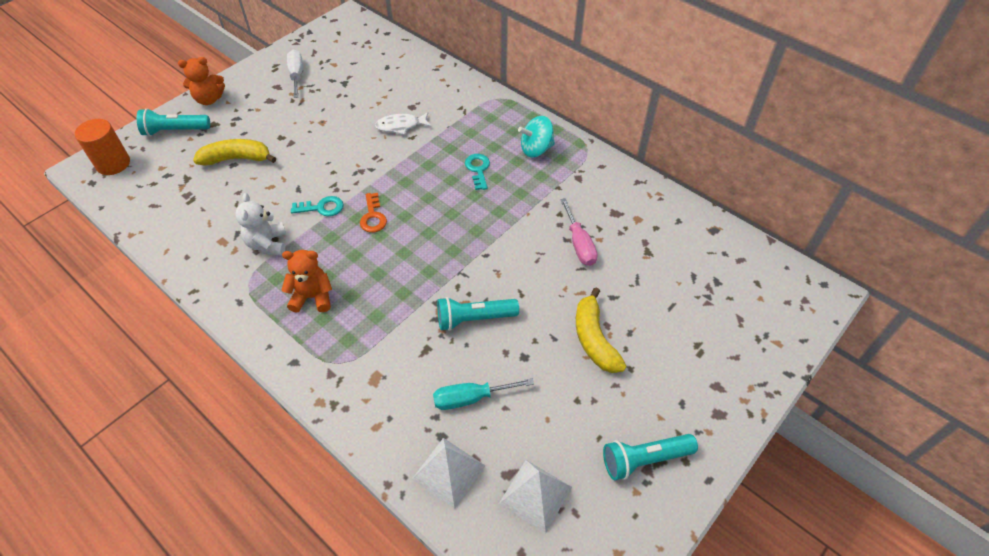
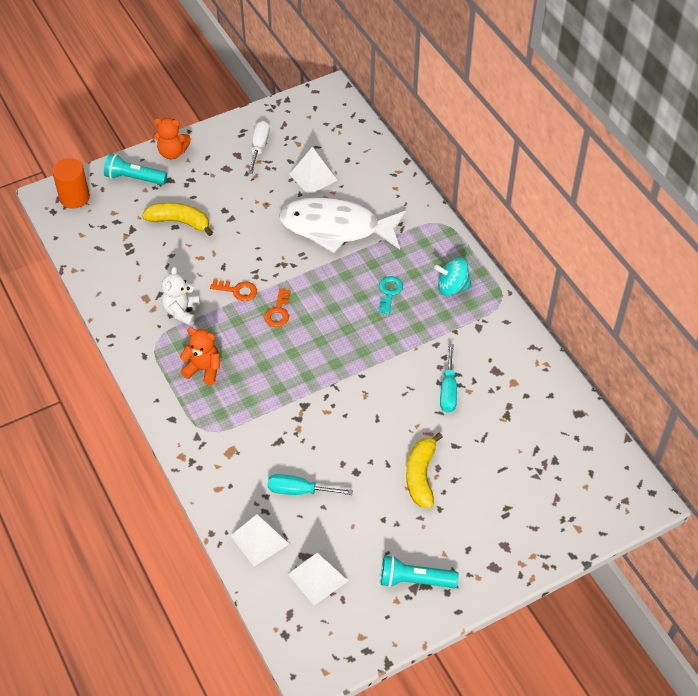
camera: 20 degrees right, 0 degrees up
turquoise key [291,196,344,216] -> orange key [210,279,257,301]
white fish [375,112,431,135] -> white fish [279,197,406,253], size x2.33
turquoise flashlight [437,297,519,331] -> none
pink screwdriver [560,198,598,266] -> turquoise screwdriver [440,344,457,413]
none -> white pyramid [289,147,338,195]

